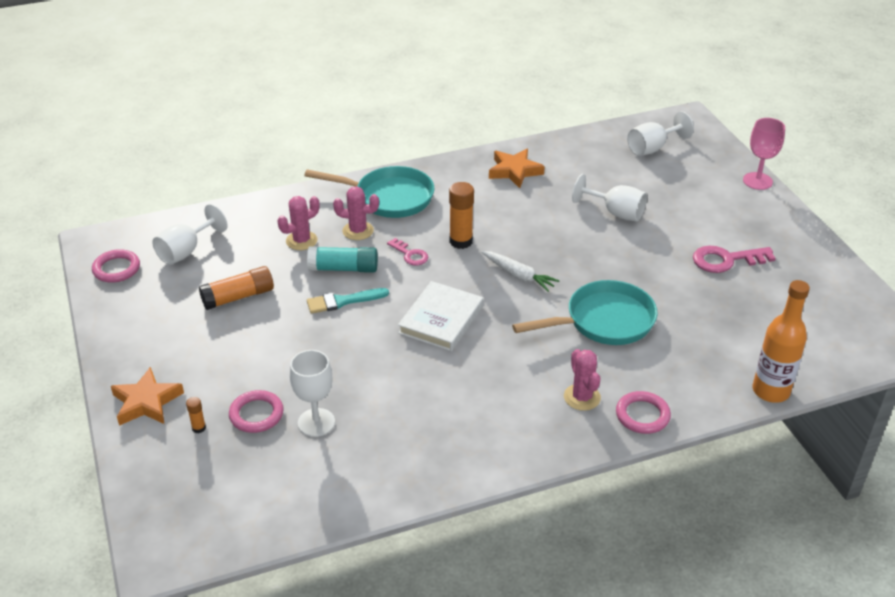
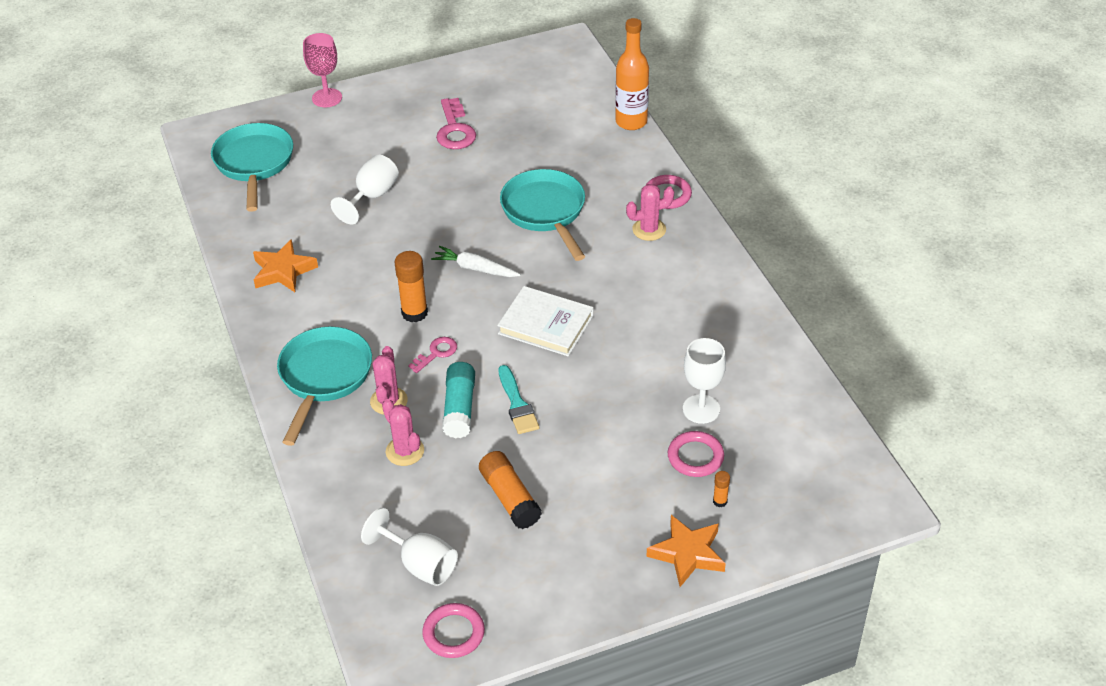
camera: 90 degrees left, 5 degrees up
white carrot [481,251,559,292] -> white carrot turned 105 degrees counterclockwise [431,246,521,277]
white goblet [627,112,694,156] -> turquoise pan [211,123,293,212]

